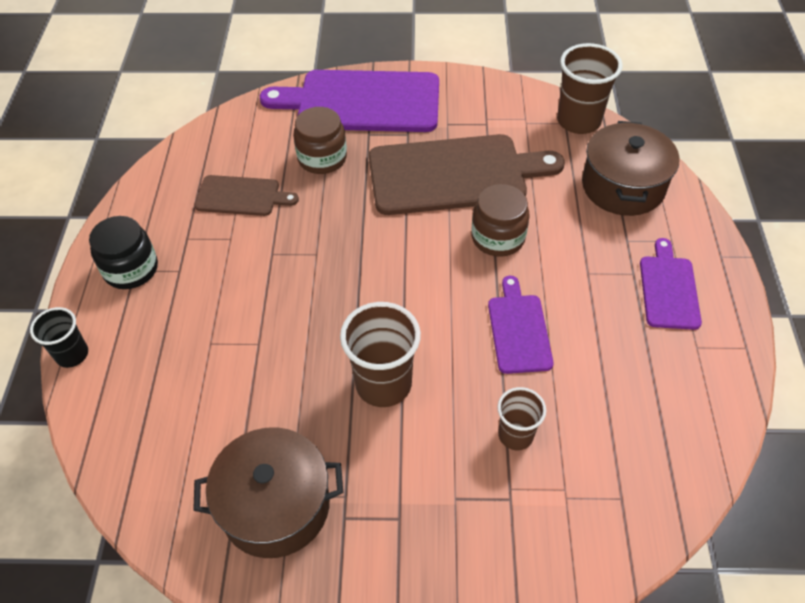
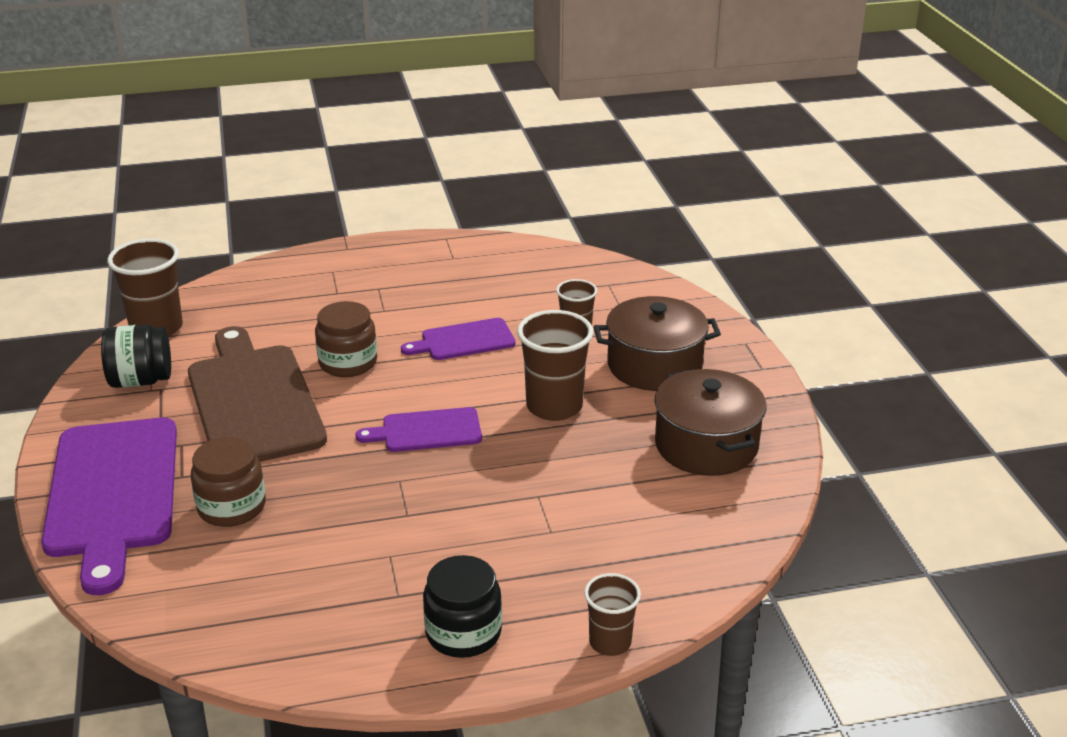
camera: 105 degrees left, 20 degrees down
black cup [30,307,88,368] -> brown cup [584,573,641,656]
brown cutting board [194,175,299,216] -> none
brown pot [582,121,680,216] -> brown pot moved to [594,296,721,391]
purple cutting board [640,238,702,330] -> purple cutting board moved to [355,407,482,452]
none -> black jar [101,324,171,388]

